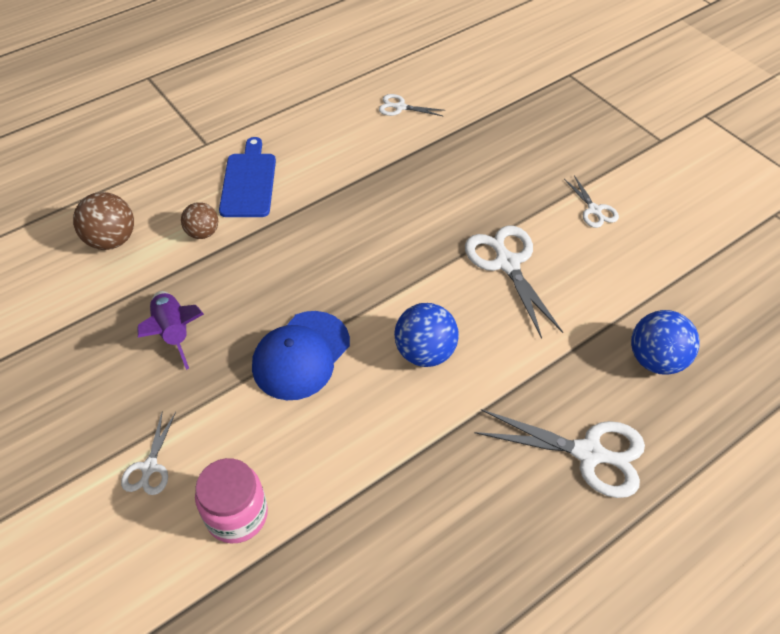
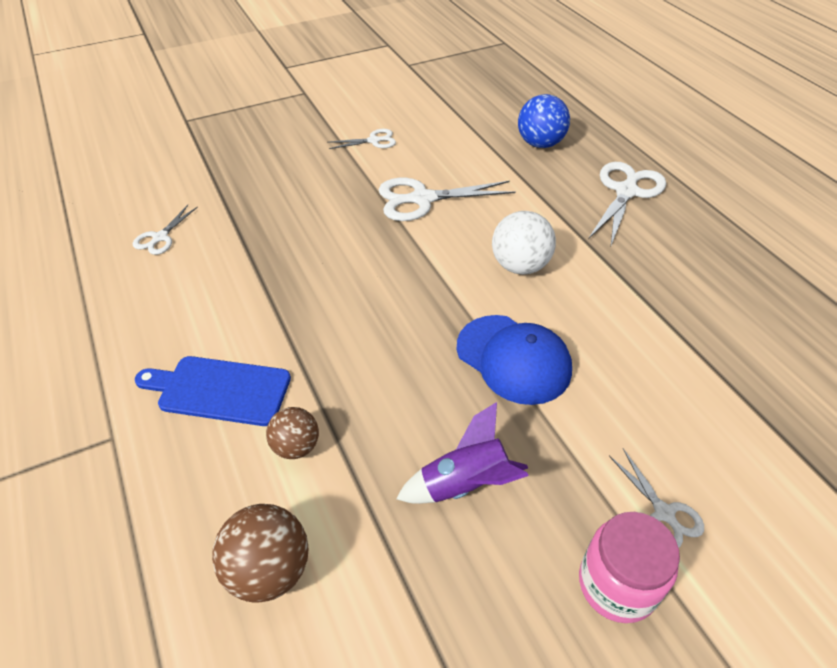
camera: 80 degrees left, 5 degrees down
white scissors [121,412,176,495] -> white scissors turned 45 degrees clockwise [609,449,704,548]
pink jar [195,458,268,543] -> pink jar moved to [579,512,680,623]
blue ball [394,303,459,367] -> white ball [492,211,556,274]

